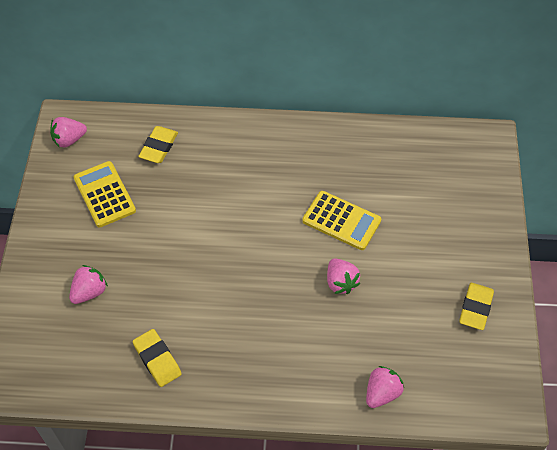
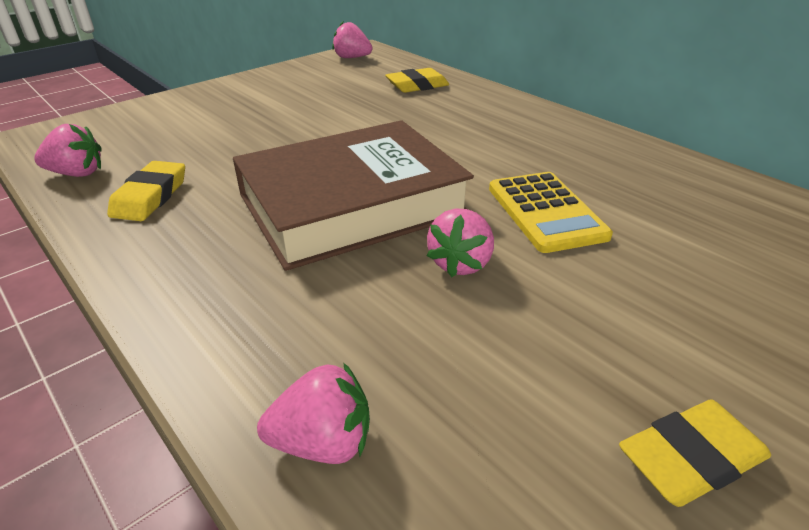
camera: 45 degrees right, 20 degrees down
pink strawberry [69,265,108,304] -> pink strawberry moved to [34,124,101,177]
yellow calculator [74,161,136,227] -> none
none -> brown book [233,120,474,271]

